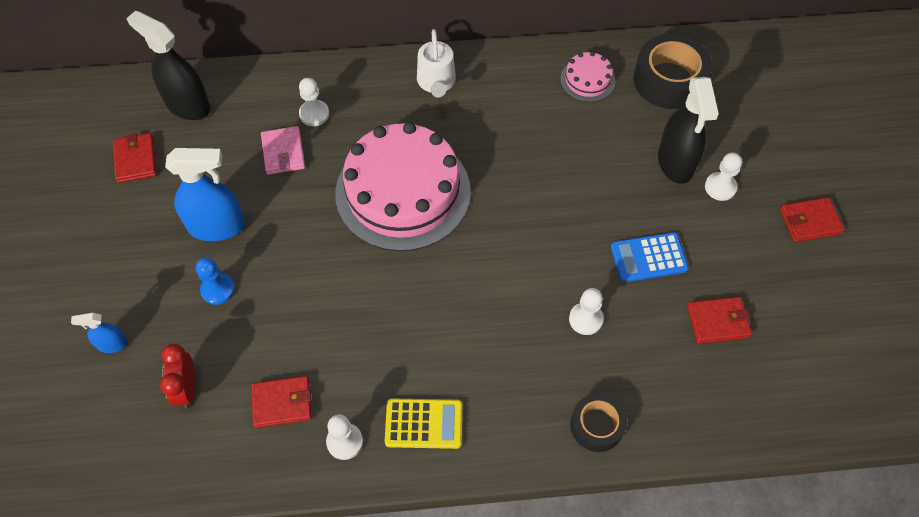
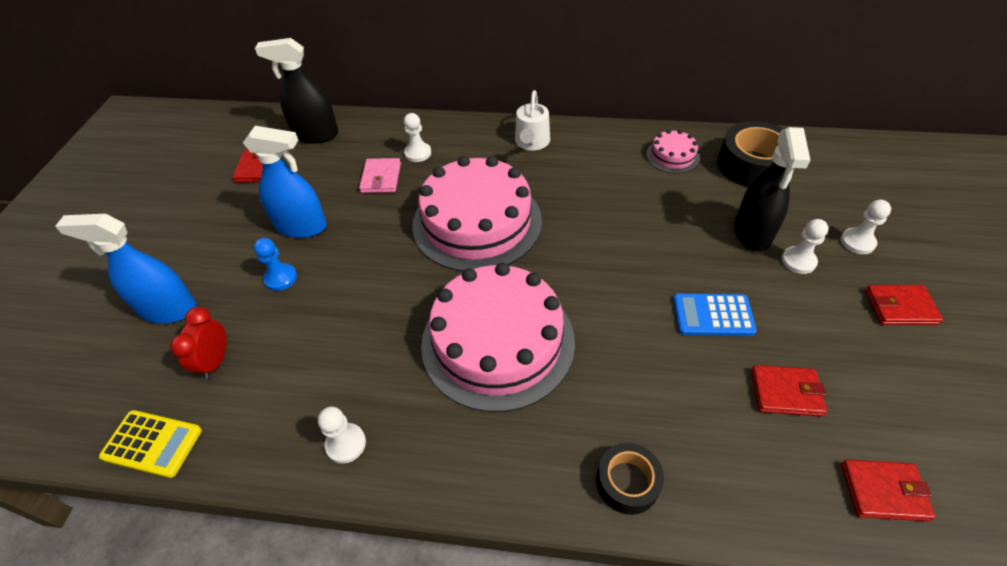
camera: 15 degrees right, 10 degrees down
blue spray bottle [71,313,128,353] -> blue spray bottle [55,214,197,324], size x1.99
black spray bottle [126,11,210,120] -> black spray bottle turned 45 degrees counterclockwise [255,38,339,144]
red wallet [251,376,312,428] -> red wallet moved to [841,460,936,521]
yellow calculator [385,398,462,449] -> yellow calculator moved to [99,410,202,478]
white pawn [569,288,604,335] -> white pawn moved to [840,200,891,254]
none -> pink cake [421,263,575,412]

